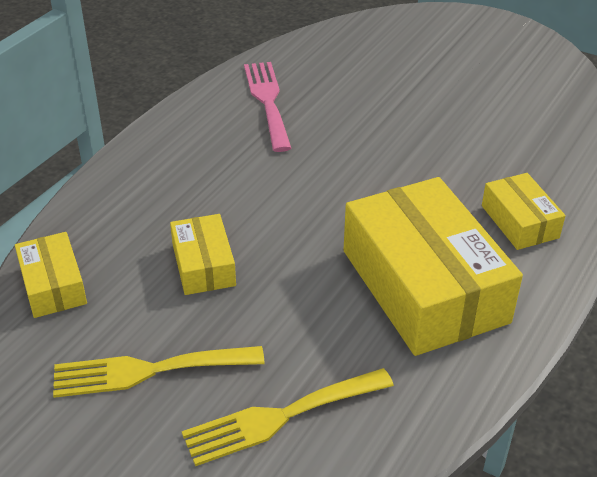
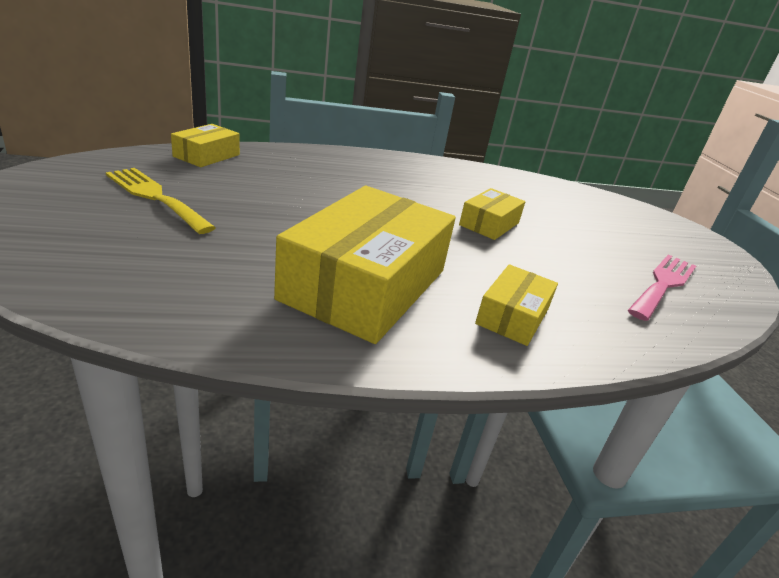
camera: 45 degrees right, 10 degrees down
yellow box [170,214,236,295] -> yellow box moved to [459,188,526,240]
yellow fork [182,368,394,466] -> none
pink fork [244,62,291,152] -> pink fork moved to [628,255,696,321]

